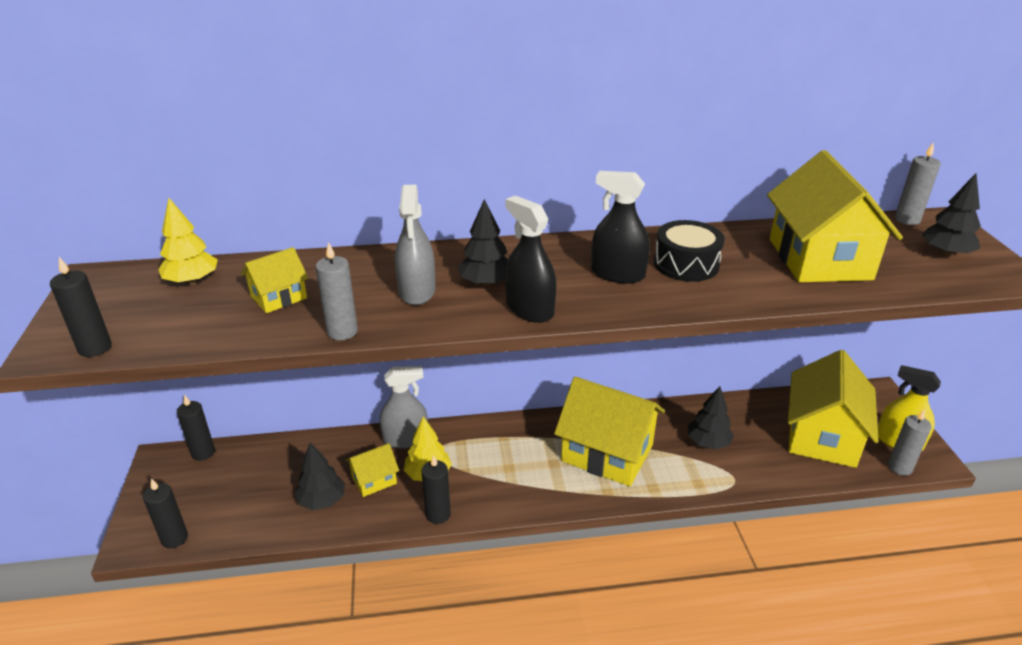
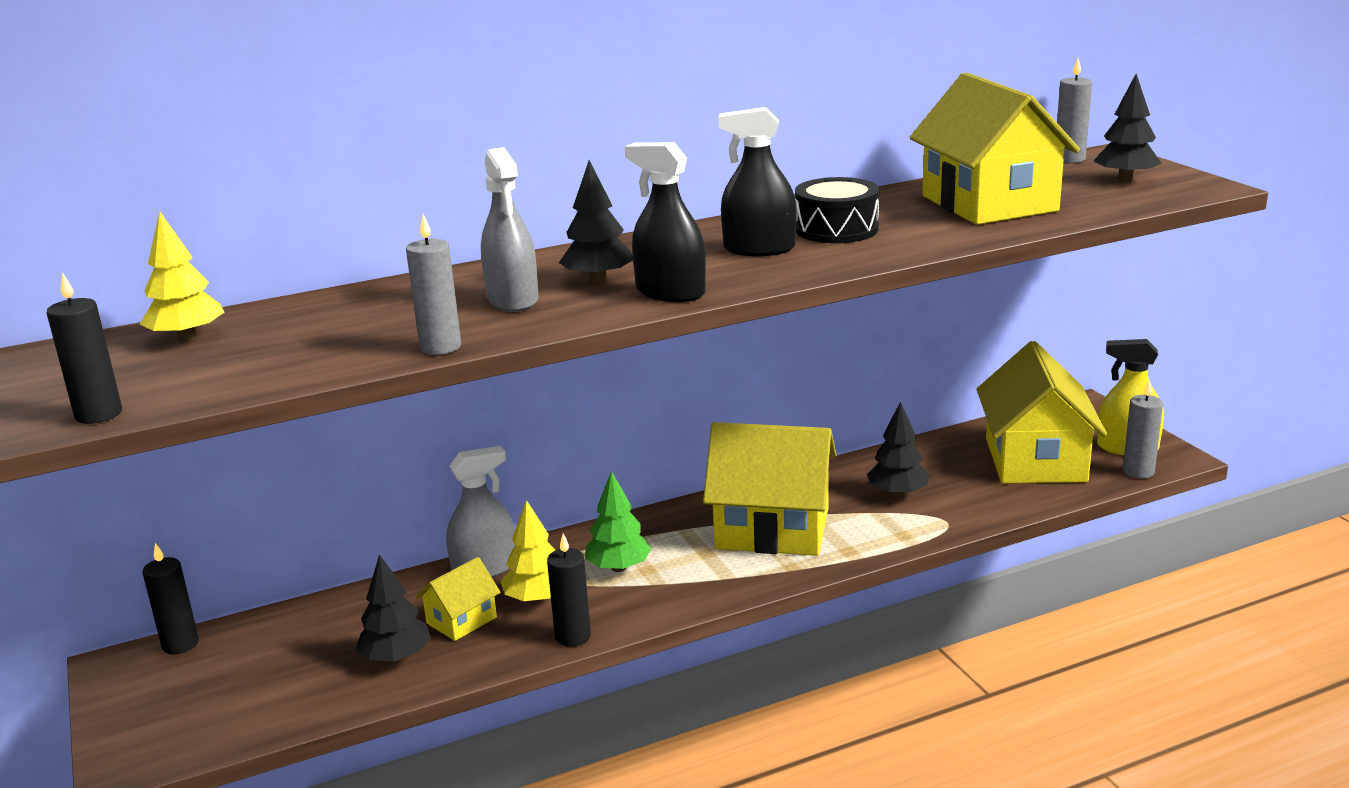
camera: 15 degrees left, 10 degrees down
black candle [143,478,188,549] -> none
yellow house [241,247,309,313] -> none
none -> green tree [585,471,652,572]

